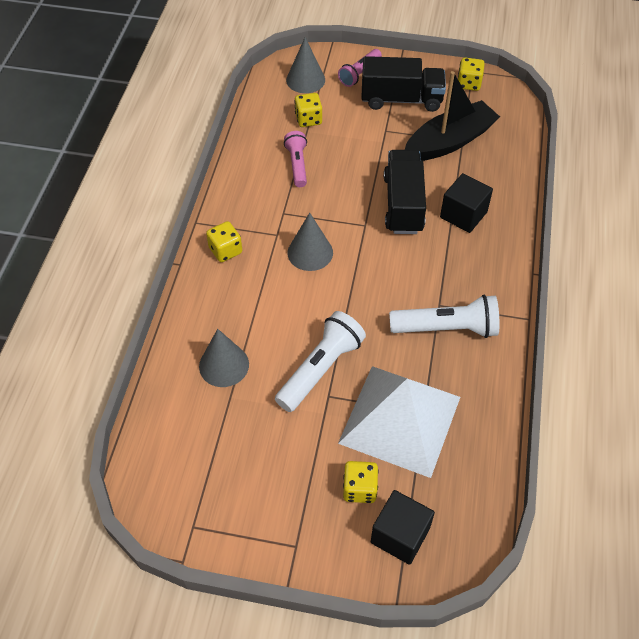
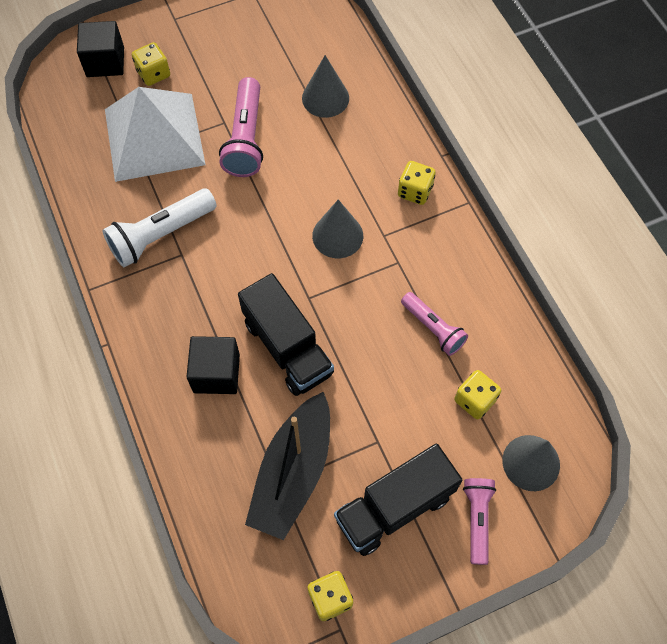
camera: 145 degrees right, 10 degrees up
white flashlight [275,311,366,412] -> pink flashlight [219,77,263,177]

